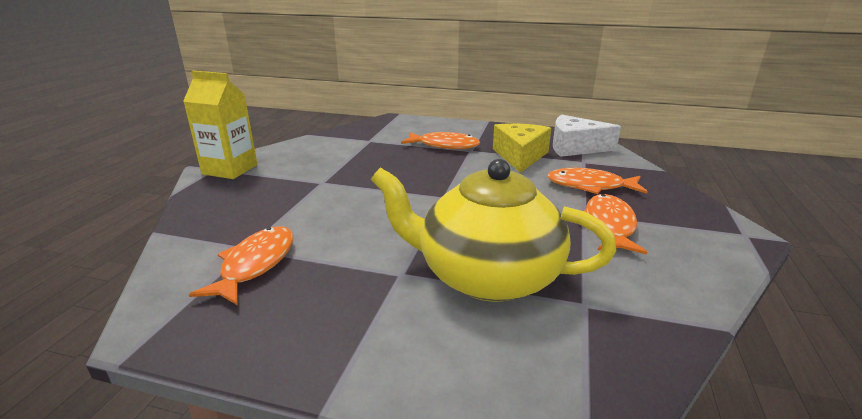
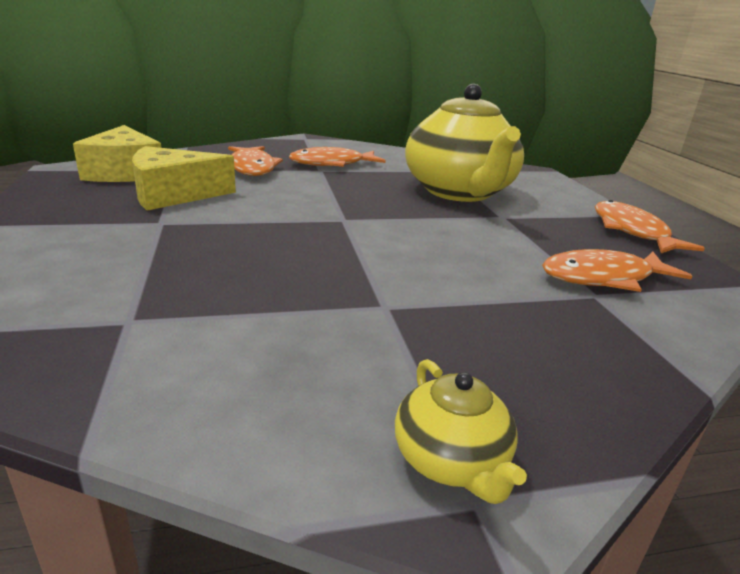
camera: 120 degrees left, 0 degrees up
yellow carton [183,71,257,179] -> yellow teapot [395,359,527,504]
orange fish [401,132,480,149] -> orange fish moved to [595,200,705,253]
white cheese [553,114,621,157] -> yellow cheese [73,125,161,182]

